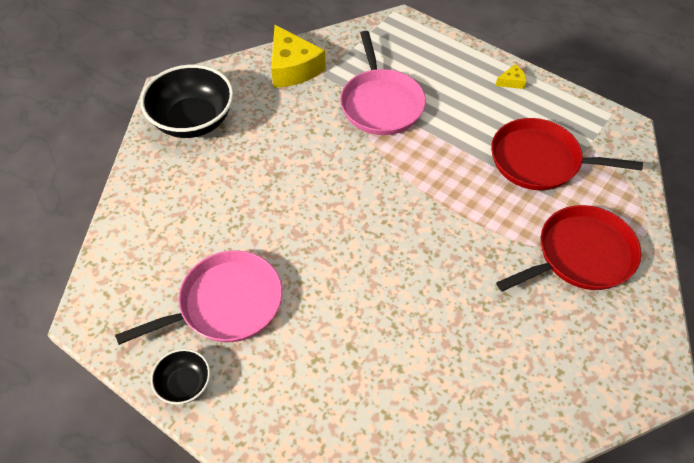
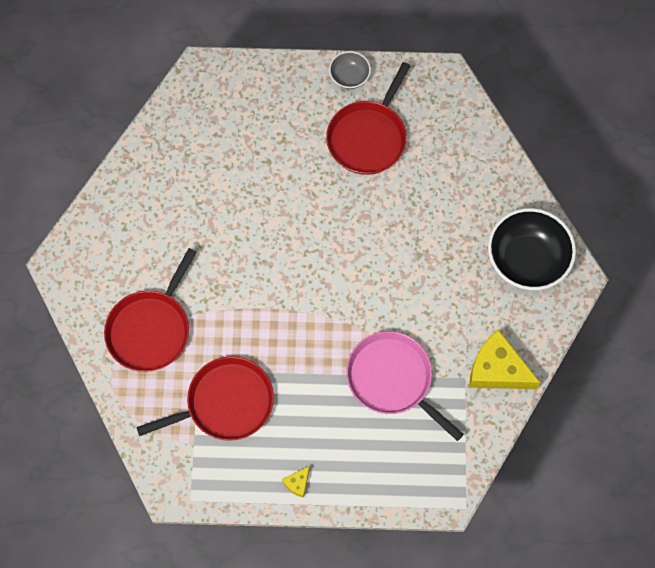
camera: 145 degrees right, 15 degrees up
pink pan [115,250,282,345] -> red pan [326,62,410,175]
black bowl [151,349,210,404] -> grey bowl [329,51,371,89]

